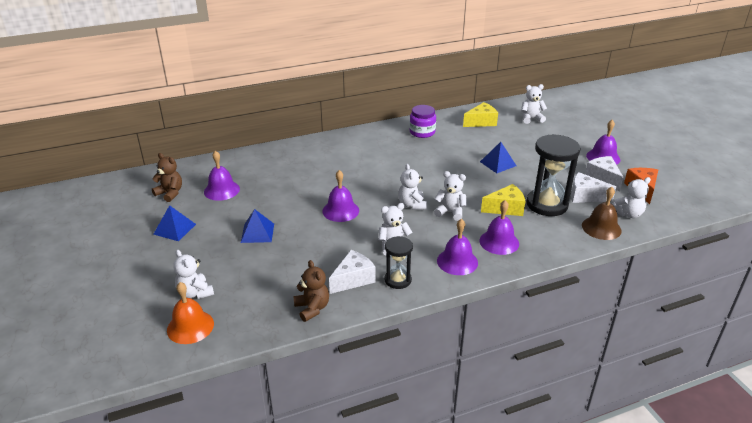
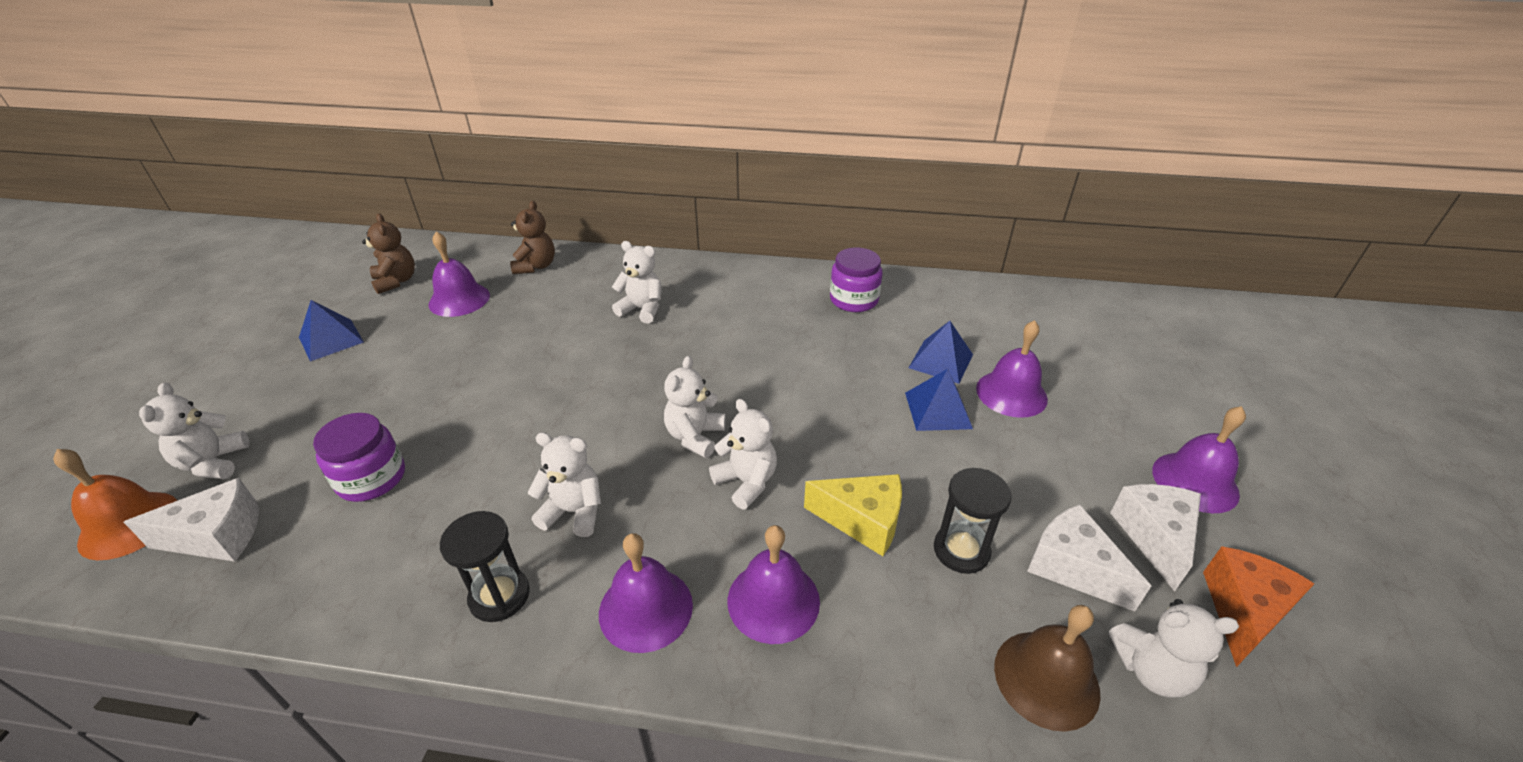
camera: 30 degrees right, 5 degrees up
blue pyramid [241,209,274,243] -> blue pyramid moved to [909,321,973,384]
brown teddy bear [293,260,329,322] -> brown teddy bear moved to [510,201,555,274]
purple bell [322,170,359,222] -> purple bell moved to [976,320,1048,418]
white cheese [329,250,376,294] -> white cheese moved to [124,478,259,562]
yellow cheese [463,102,498,127] -> none
white teddy bear [521,84,547,124] -> white teddy bear moved to [612,241,661,323]
black hourglass [526,134,581,216] -> black hourglass [934,468,1012,574], size x0.57
none -> purple jar [313,413,405,502]

